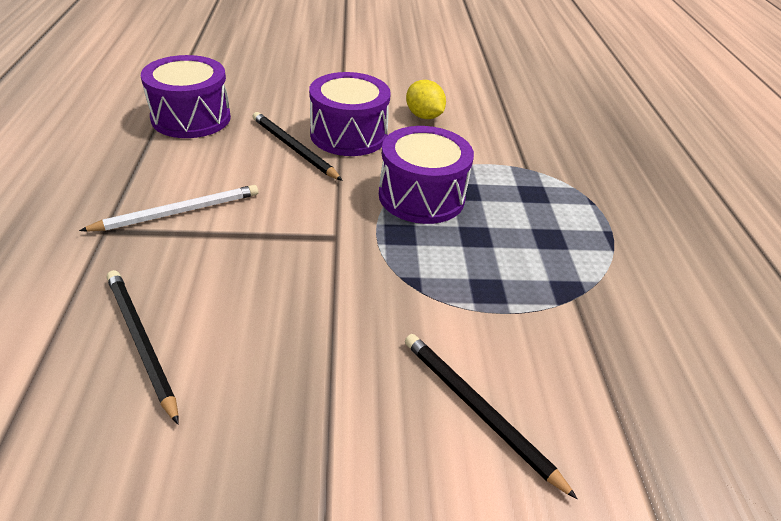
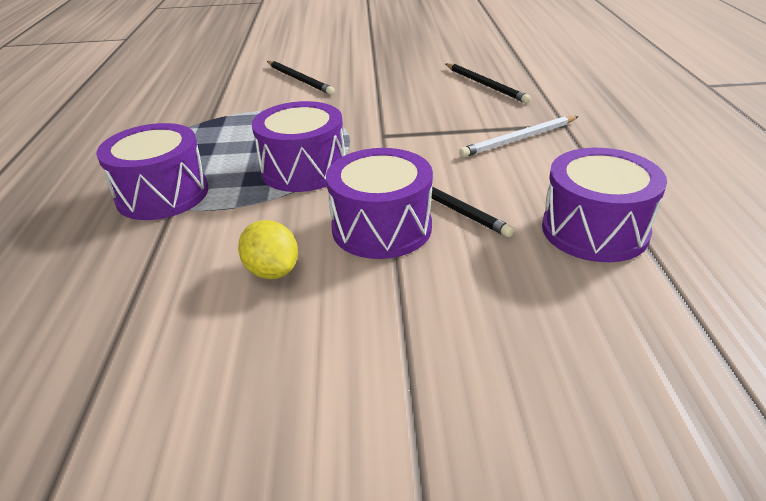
camera: 175 degrees left, 5 degrees down
none -> purple drum [96,123,209,220]

